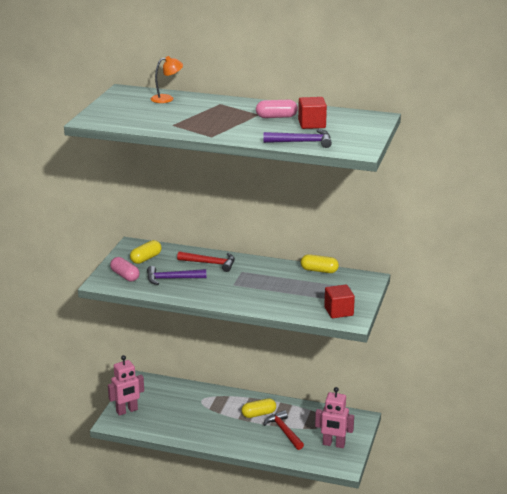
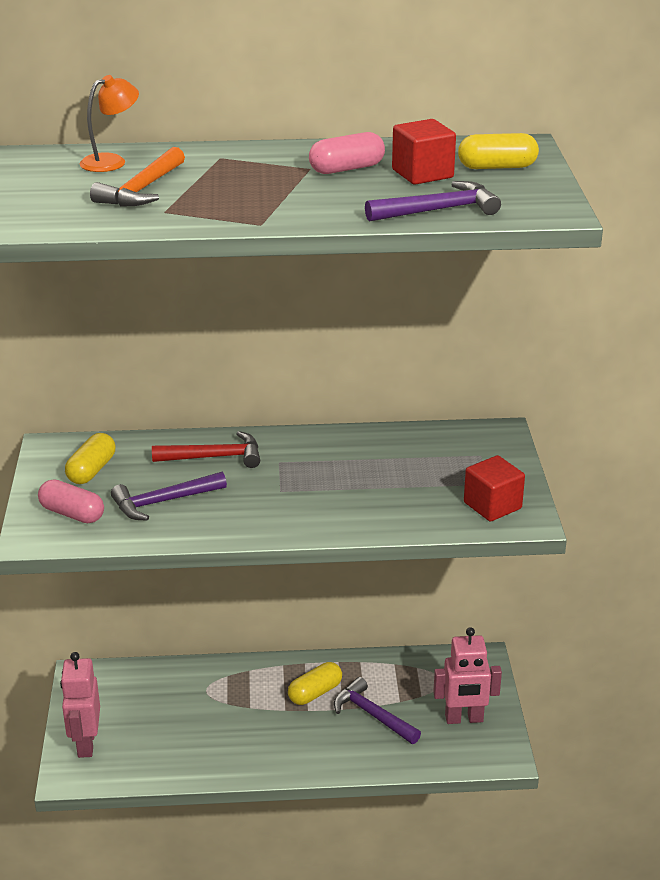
camera: 20 degrees left, 5 degrees up
pink robot [108,355,144,416] -> pink robot turned 135 degrees clockwise [60,652,100,758]
red hammer [263,410,304,450] -> purple hammer [334,677,421,744]
yellow capsule [301,254,339,273] -> yellow capsule moved to [458,133,539,169]
none -> orange hammer [90,147,185,207]

